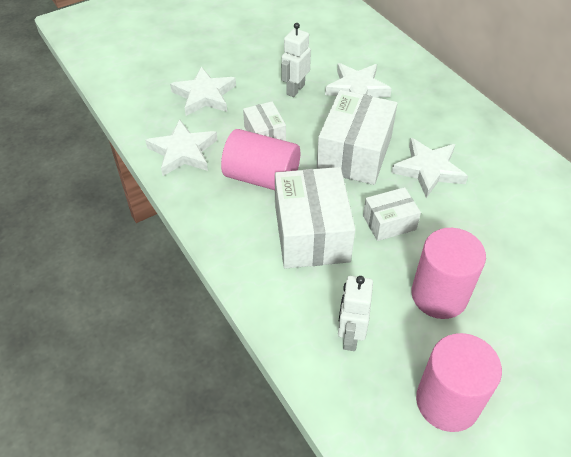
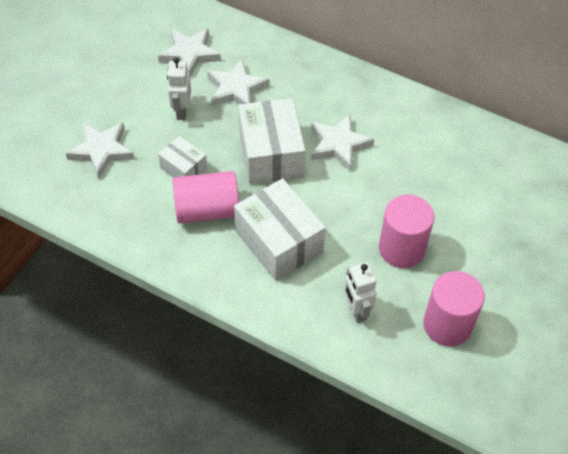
camera: 30 degrees left, 5 degrees up
white star [145,119,218,176] -> white star moved to [158,28,221,77]
white box [363,187,421,241] -> none

